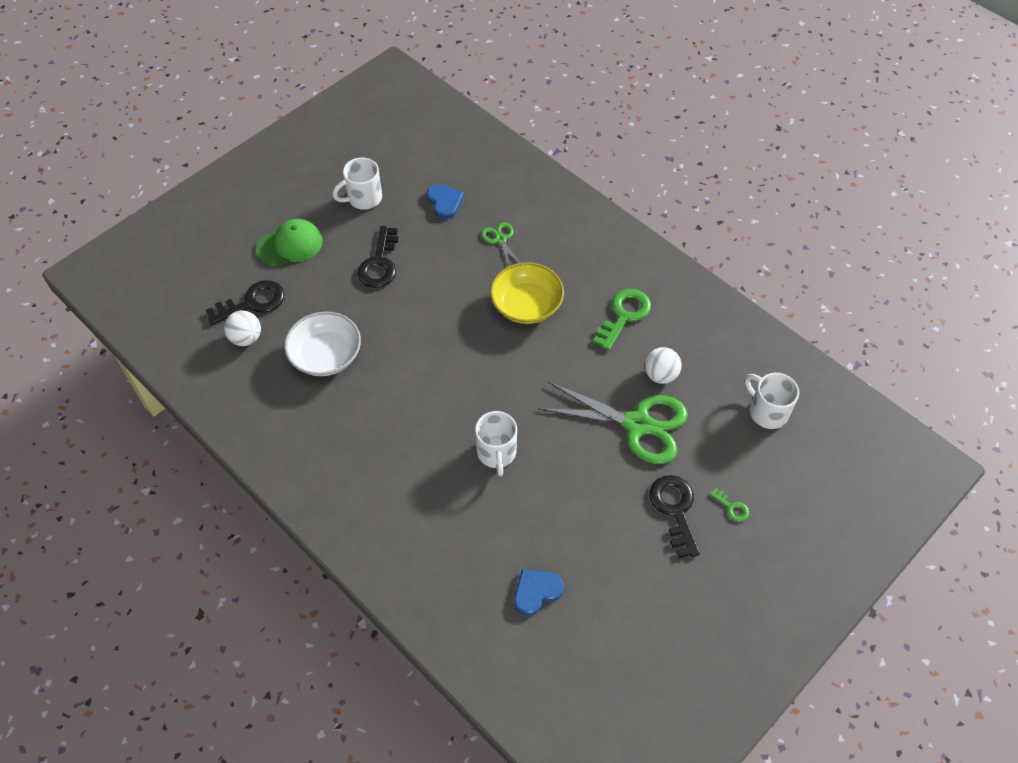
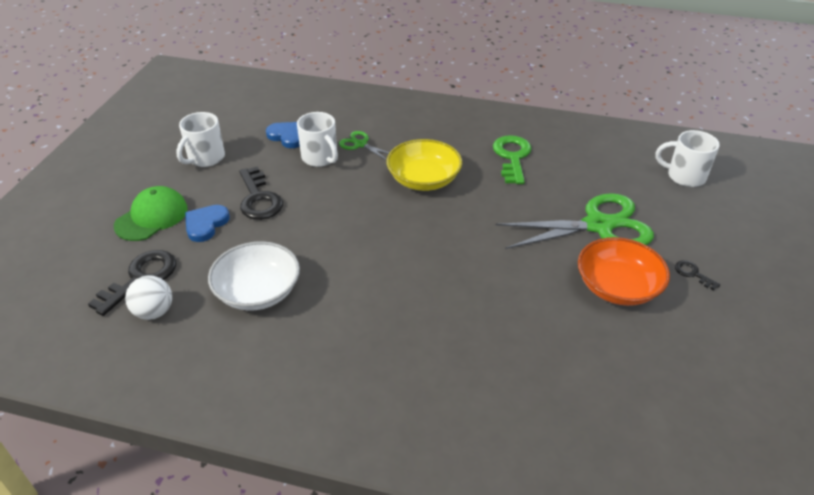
camera: 30 degrees left, 15 degrees down
white mug [475,411,517,476] -> white mug moved to [297,112,338,167]
blue heart [514,569,564,616] -> blue heart moved to [185,205,230,242]
white ball [645,347,682,384] -> none
black key [650,475,700,558] -> black key [675,260,720,290], size x0.49
green key [709,488,749,522] -> none
none -> orange bowl [578,237,670,306]

